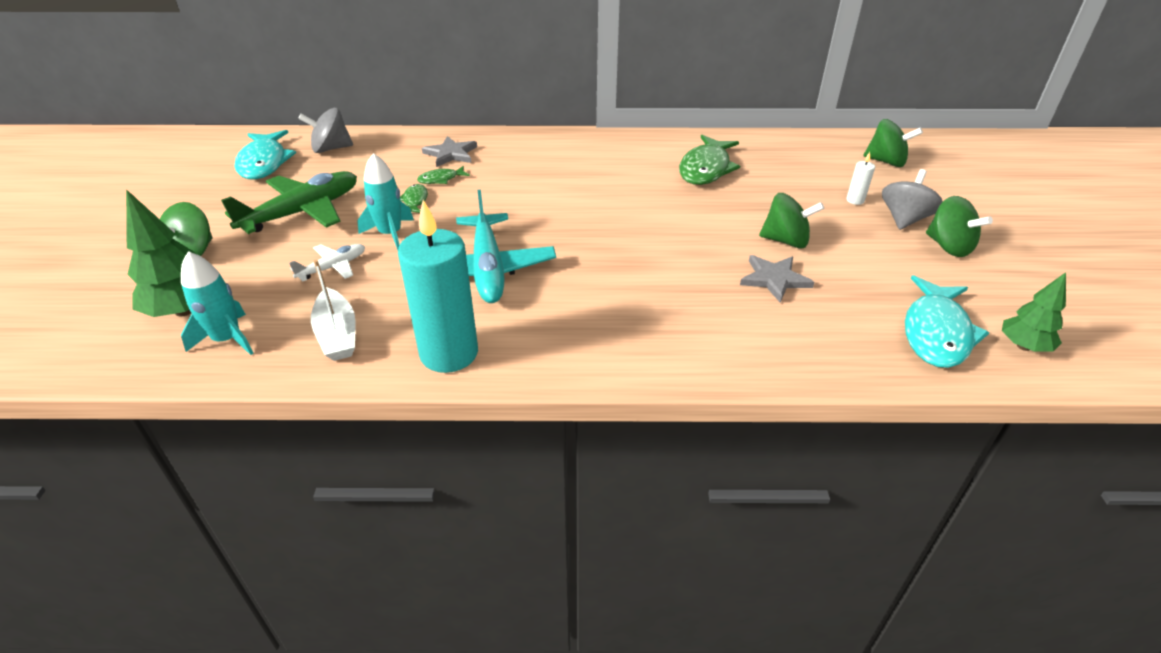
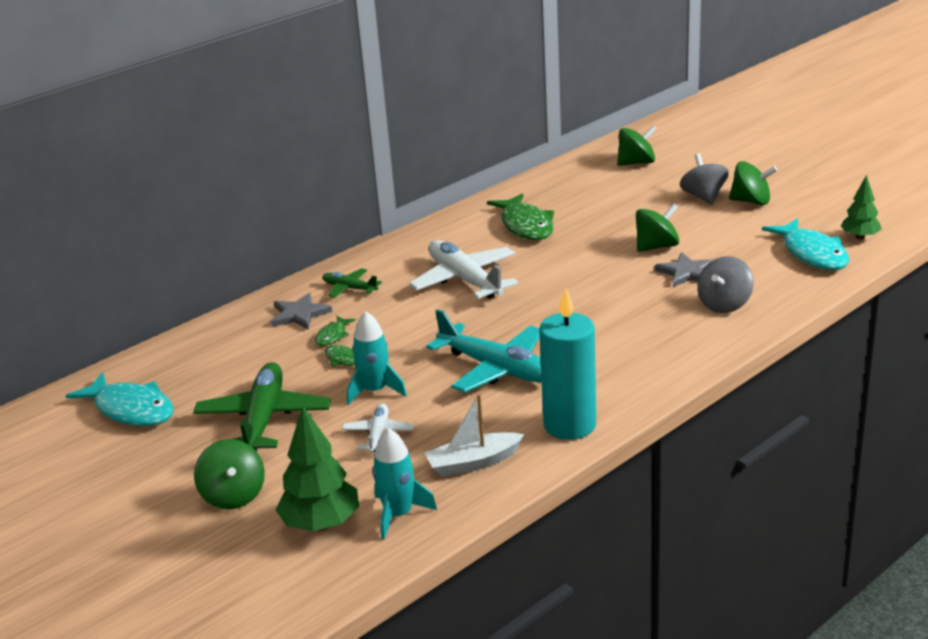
camera: 40 degrees left, 10 degrees down
grey spinning top [298,108,353,153] -> grey spinning top moved to [697,256,754,313]
white boat [311,260,356,361] -> white boat turned 135 degrees clockwise [425,394,525,477]
white candle [846,152,875,205] -> none
none -> green plane [322,268,382,298]
none -> white plane [409,240,518,299]

